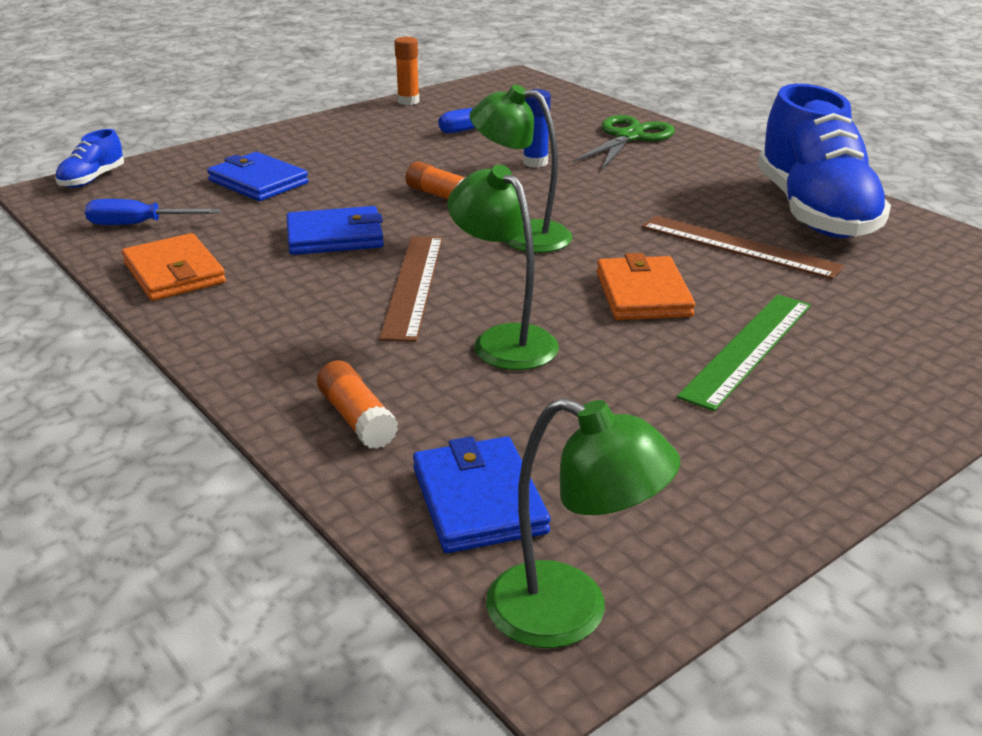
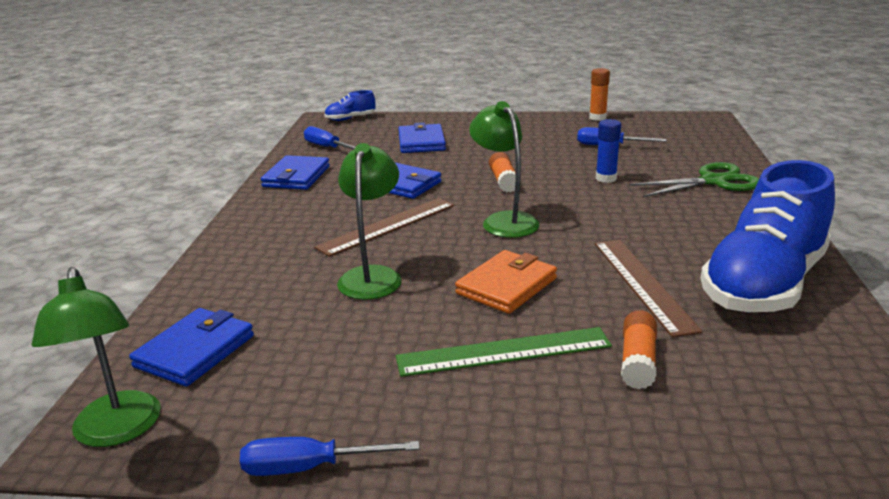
camera: 45 degrees right, 5 degrees down
orange wallet [122,233,226,301] -> blue wallet [261,155,330,190]
orange glue stick [317,360,398,449] -> orange glue stick moved to [621,310,657,389]
none -> blue screwdriver [240,437,419,476]

